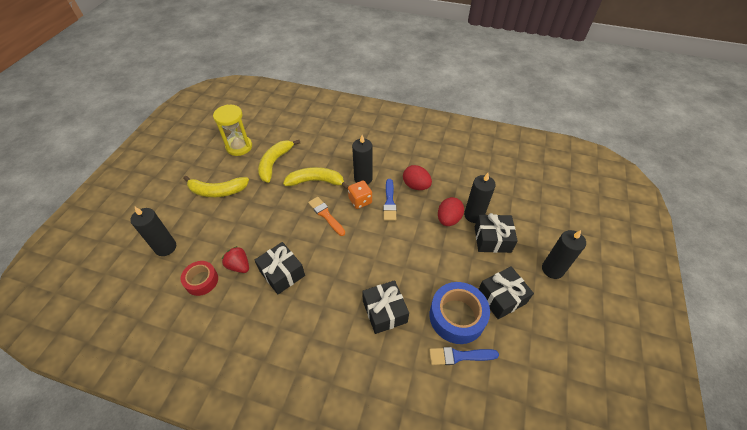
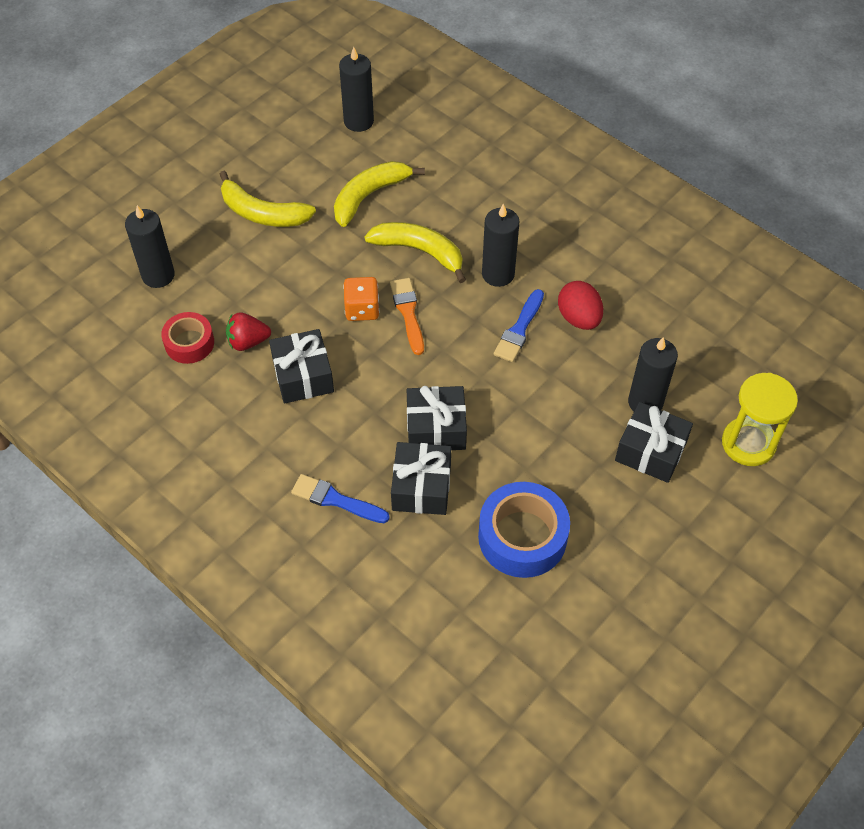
camera: 25 degrees right, 5 degrees up
yellow hourglass [213,105,252,156] -> yellow hourglass moved to [722,373,798,466]
red strawberry [222,246,249,273] -> red strawberry turned 75 degrees counterclockwise [226,312,271,351]
orange dice [348,181,372,209] -> orange dice moved to [343,277,380,321]
blue brush [429,347,499,365] -> blue brush moved to [291,474,390,523]
red egg [438,197,464,226] -> none
black gift [478,266,534,319] -> black gift moved to [407,386,467,450]
black candle [542,230,586,279] -> black candle moved to [339,47,374,132]

